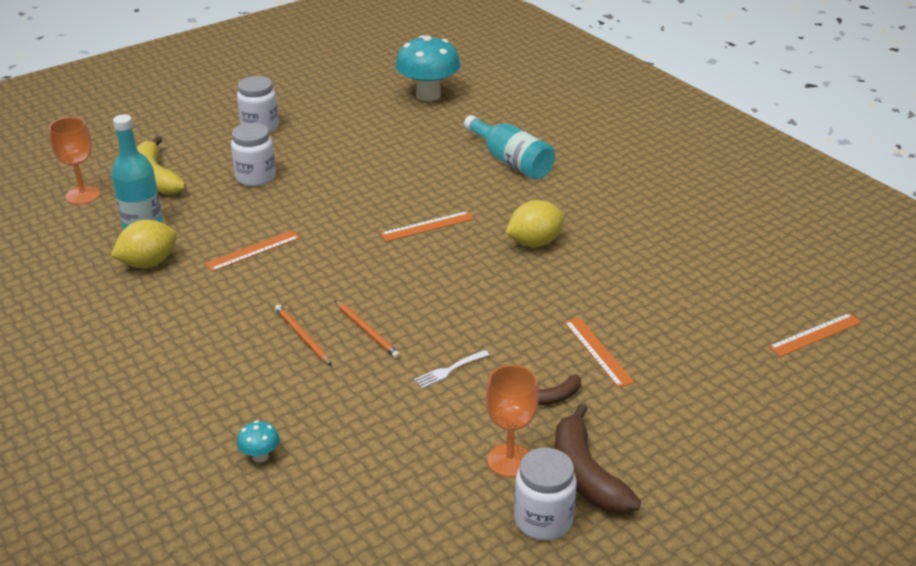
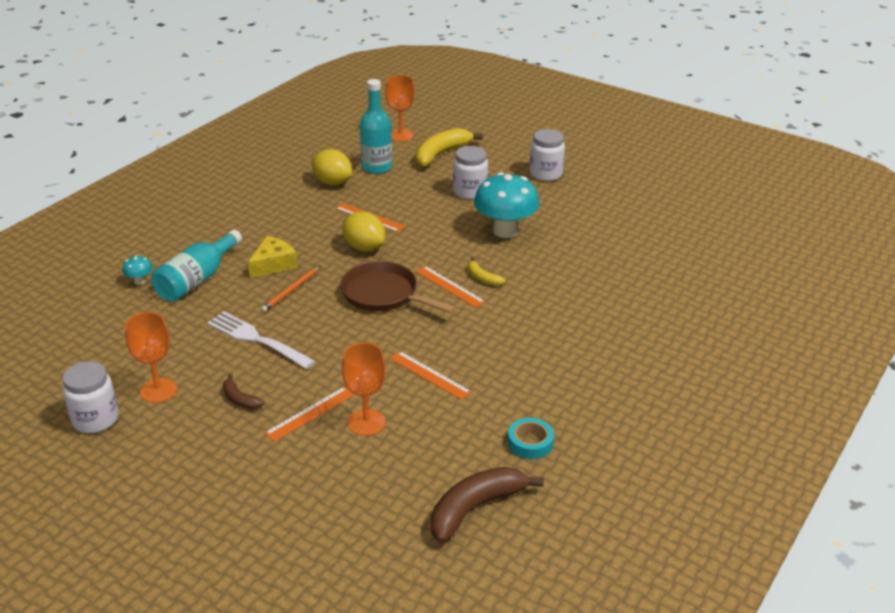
camera: 70 degrees right, 0 degrees up
orange pencil [275,304,332,366] -> yellow cheese [248,236,298,278]
turquoise mushroom [395,35,460,101] -> turquoise mushroom moved to [474,172,539,238]
white fork [414,350,489,389] -> white fork [207,311,315,369], size x1.91
turquoise bottle [464,115,555,179] -> turquoise bottle moved to [151,230,242,302]
yellow lemon [505,200,565,247] -> yellow lemon moved to [342,212,385,252]
brown banana [555,404,641,515] -> brown banana moved to [431,467,544,543]
orange ruler [768,313,862,357] -> orange ruler moved to [389,351,472,400]
none -> brown pan [340,261,456,313]
none -> orange goblet [342,343,386,436]
none -> yellow banana [468,258,505,286]
none -> turquoise tape [508,418,554,459]

